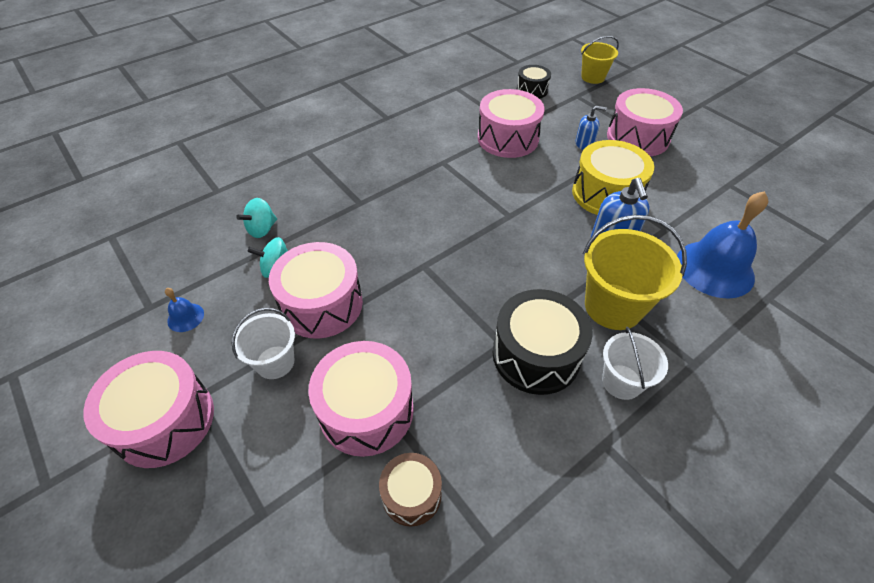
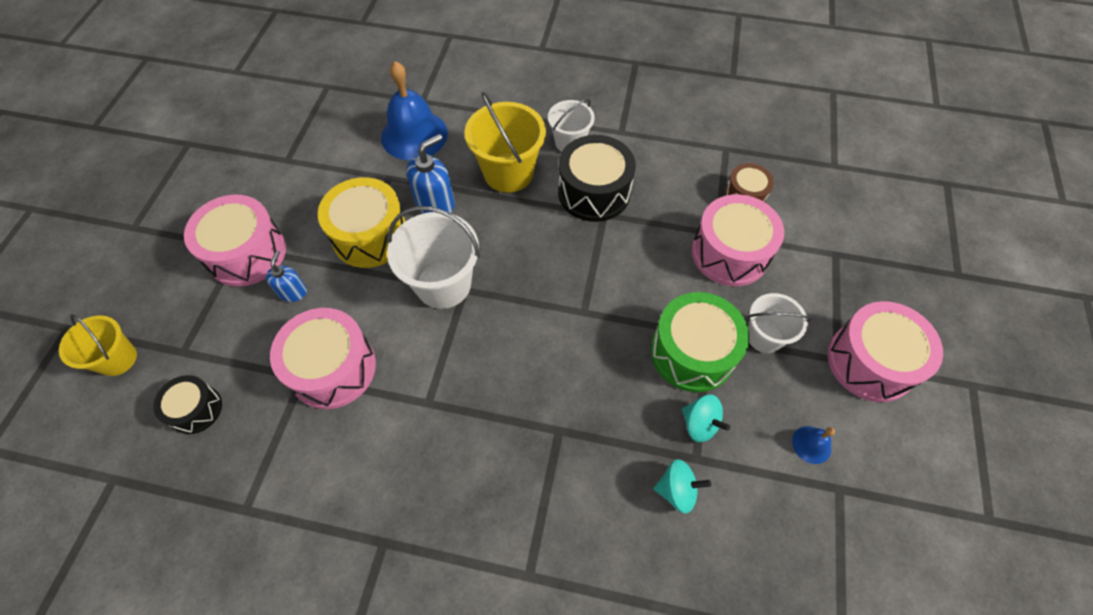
camera: 130 degrees left, 10 degrees up
pink drum [269,242,363,339] -> green drum [651,292,749,392]
blue soap dispenser [575,106,607,150] -> blue soap dispenser turned 45 degrees clockwise [266,251,307,302]
none -> white bucket [387,206,480,309]

